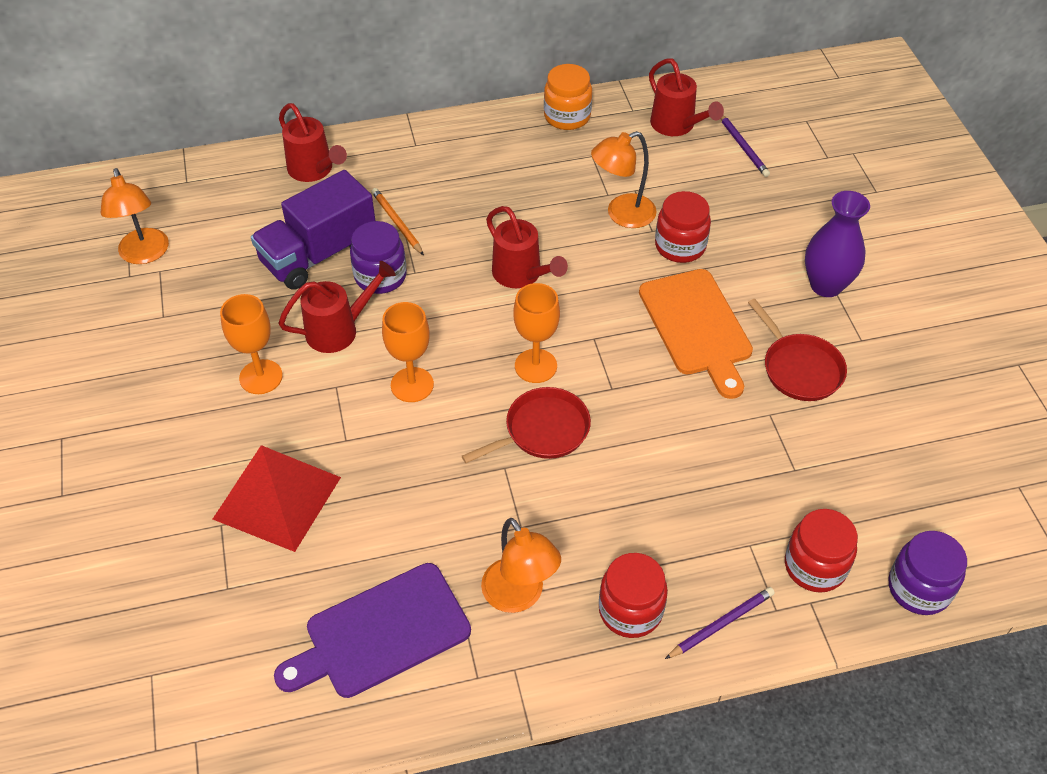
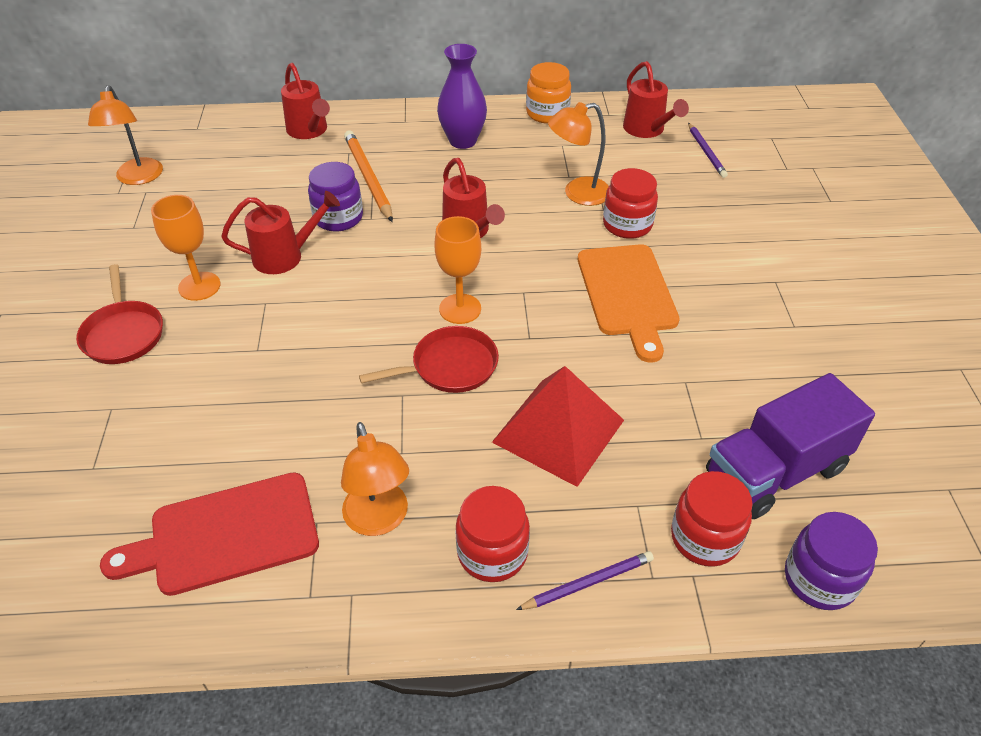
camera: 10 degrees right, 5 degrees down
red pyramid [213,445,341,552] -> red pyramid moved to [492,366,624,487]
purple truck [251,170,375,290] -> purple truck moved to [706,373,875,519]
purple cutting board [274,563,471,698] -> red cutting board [100,472,319,596]
orange pencil [371,188,424,255] -> orange pencil [344,131,393,222], size x1.60
orange goblet [382,302,434,402] -> none
red pan [748,299,847,401] -> red pan moved to [76,264,163,364]
purple vase [805,191,870,297] -> purple vase moved to [437,44,487,149]

